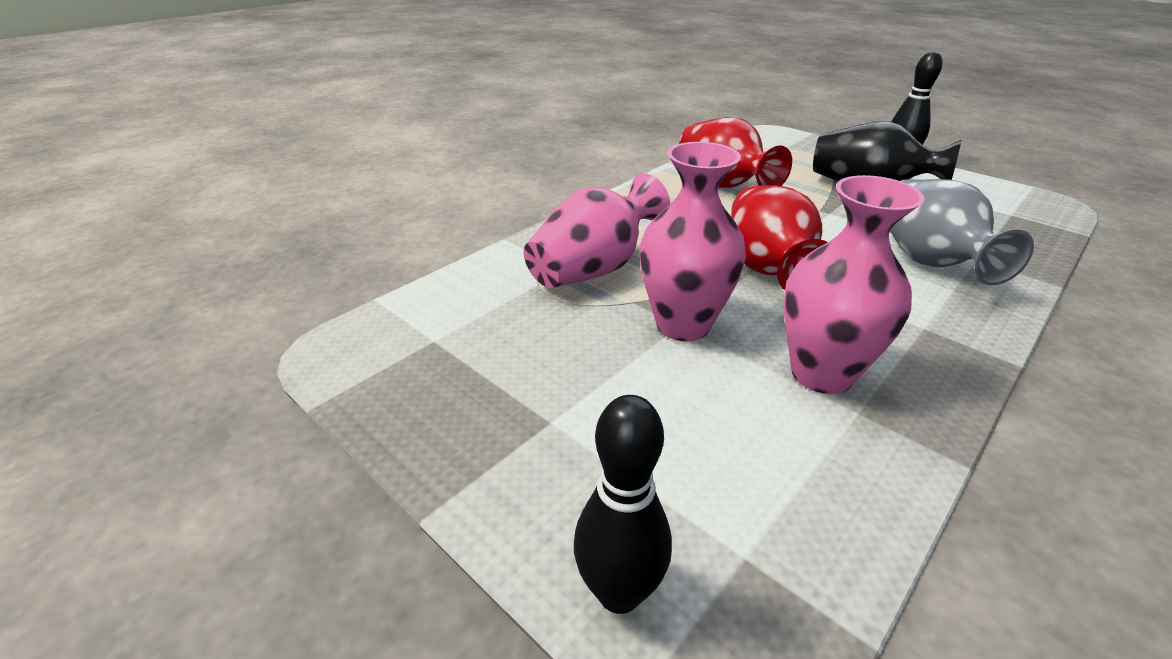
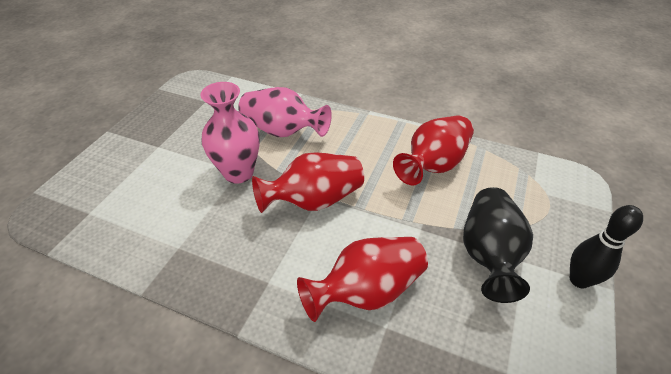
camera: 70 degrees right, 10 degrees up
black bowling pin [574,395,672,614] -> none
pink vase [783,175,925,394] -> none
grey vase [890,179,1034,285] -> red vase [297,237,428,322]

